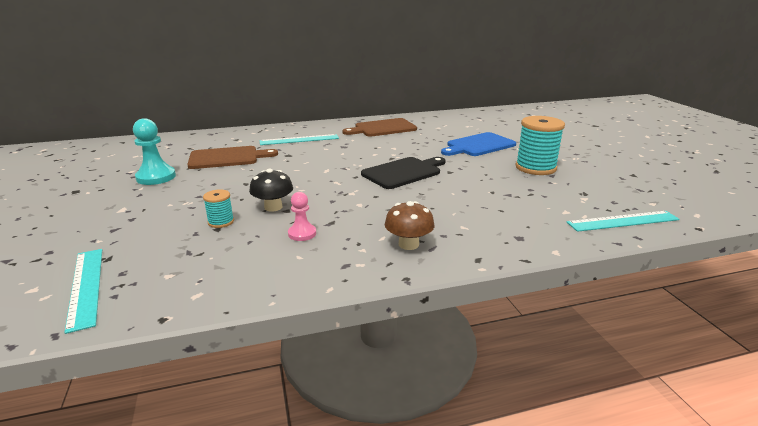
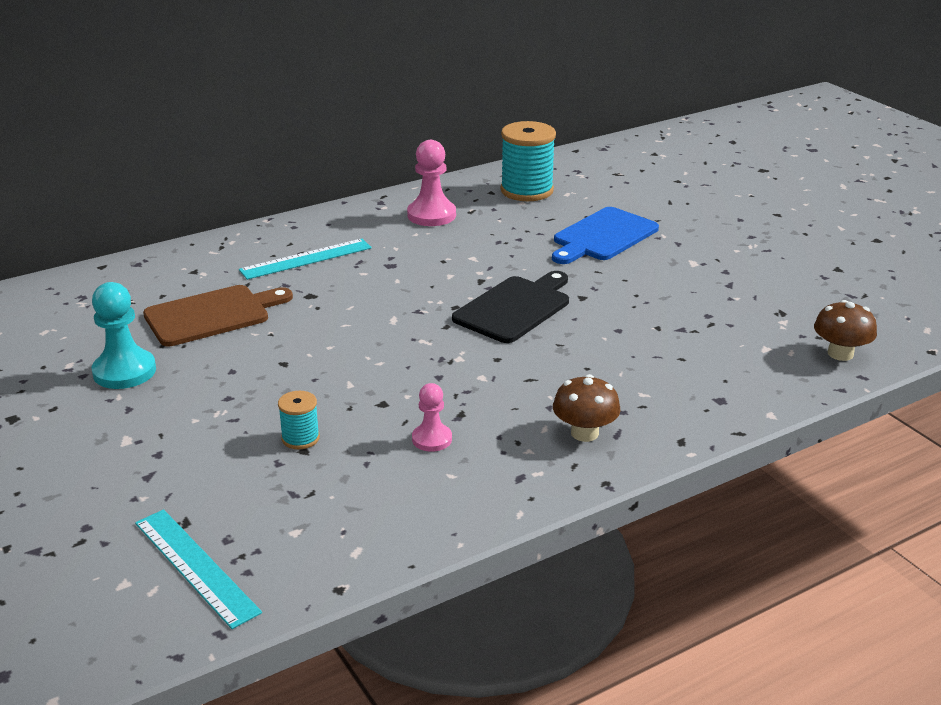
camera: 15 degrees left, 5 degrees up
black mushroom [249,169,293,212] -> none
brown cutting board [342,118,417,137] -> pink pawn [407,140,456,226]
turquoise spool [515,116,565,175] -> turquoise spool moved to [500,121,556,201]
turquoise ruler [567,211,680,232] -> brown mushroom [814,300,877,361]

